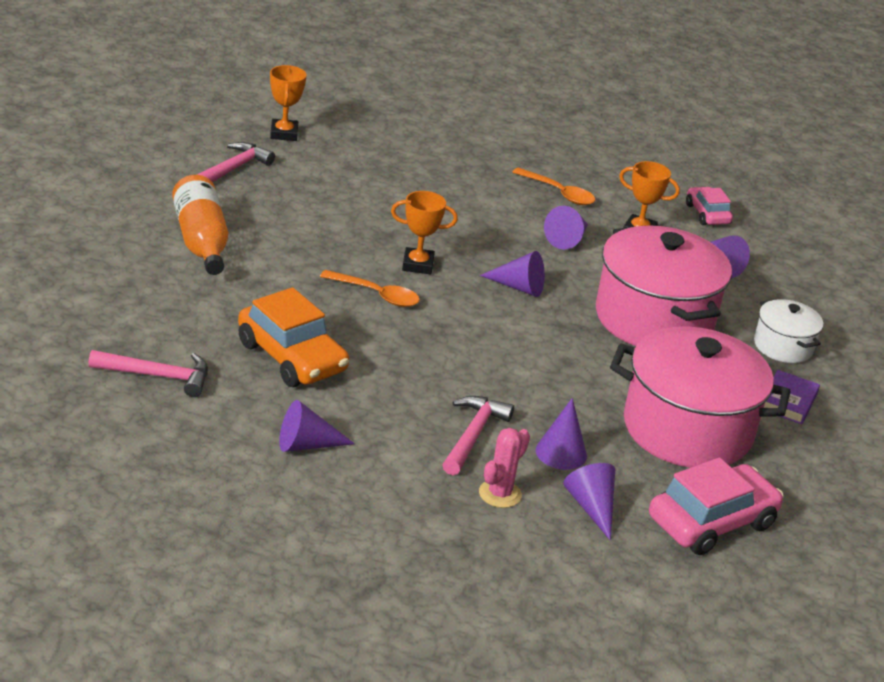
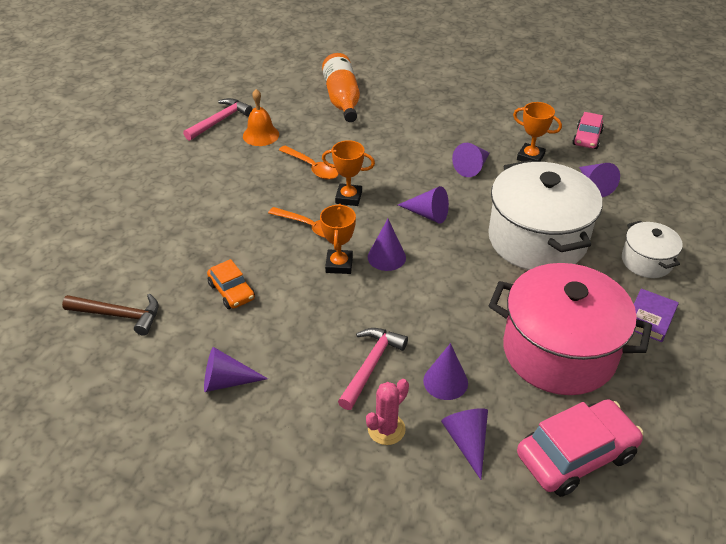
camera: 10 degrees right, 10 degrees up
pink hammer [88,350,208,397] -> brown hammer [62,294,158,336]
orange bottle [172,175,228,275] -> orange bottle moved to [322,53,360,122]
orange car [238,287,349,387] -> orange car [207,259,255,309], size x0.57
orange trophy [270,65,307,141] -> orange trophy moved to [320,204,356,274]
orange spoon [512,167,595,205] -> orange spoon moved to [279,146,339,180]
pink pot [596,225,732,346] -> white pot [488,160,602,270]
pink car [686,187,733,225] -> pink car turned 150 degrees counterclockwise [572,112,604,149]
none -> orange bell [243,89,279,146]
none -> purple cone [368,219,406,271]

